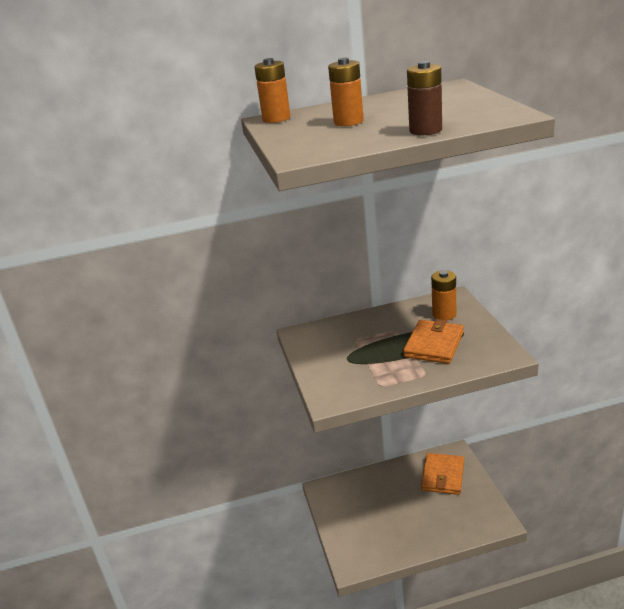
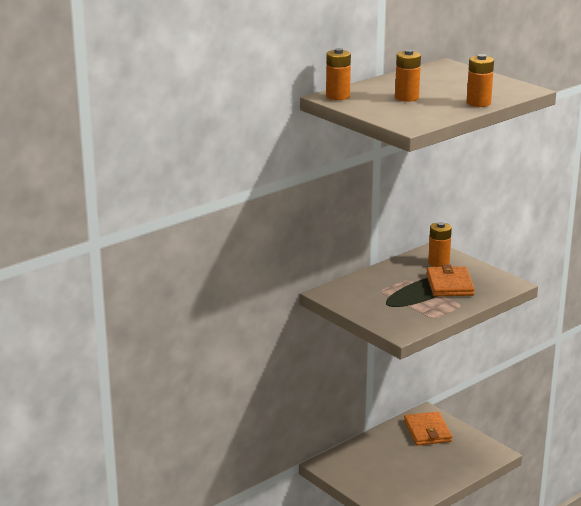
camera: 30 degrees left, 5 degrees down
brown battery [407,61,442,135] -> orange battery [467,54,494,107]

